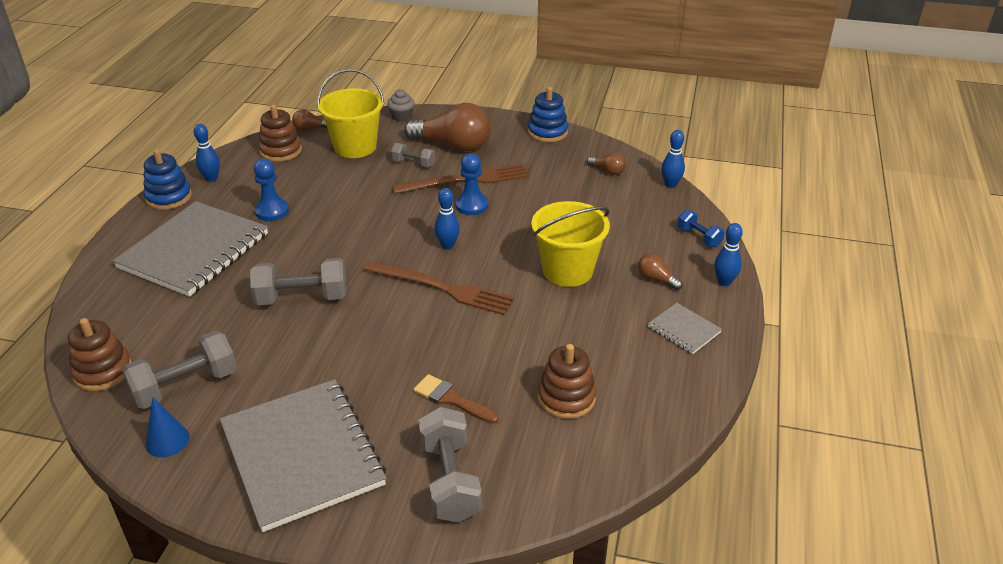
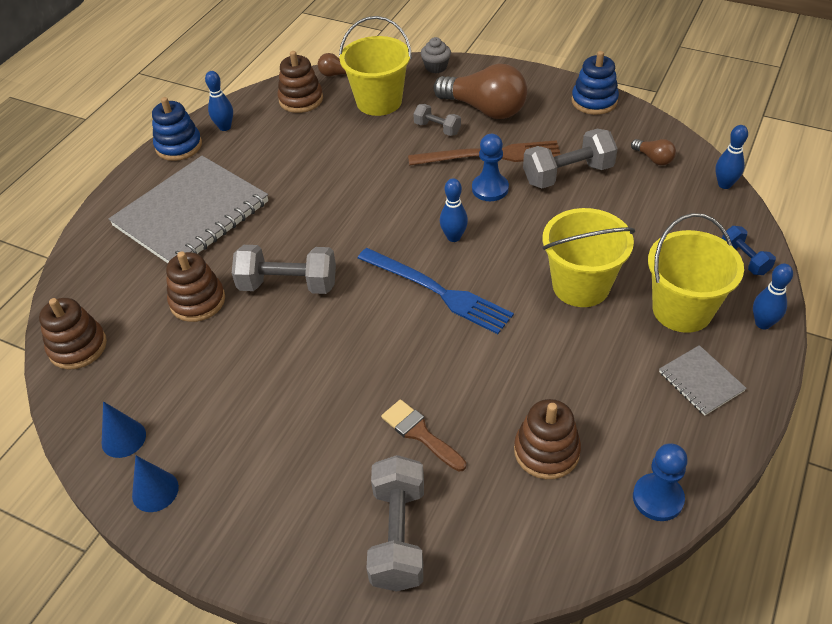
camera: 15 degrees right, 10 degrees up
grey dumbbell [122,331,237,409] -> grey dumbbell moved to [523,129,618,188]
grey notebook [220,379,386,532] -> none
blue pawn [254,159,289,221] -> blue pawn moved to [633,443,688,521]
brown fork [363,261,514,315] -> blue fork [358,248,514,334]
brown light bulb [638,253,683,290] -> yellow bucket [648,213,744,333]
none -> blue cone [132,456,179,512]
none -> brown stacking toy [166,251,225,322]

